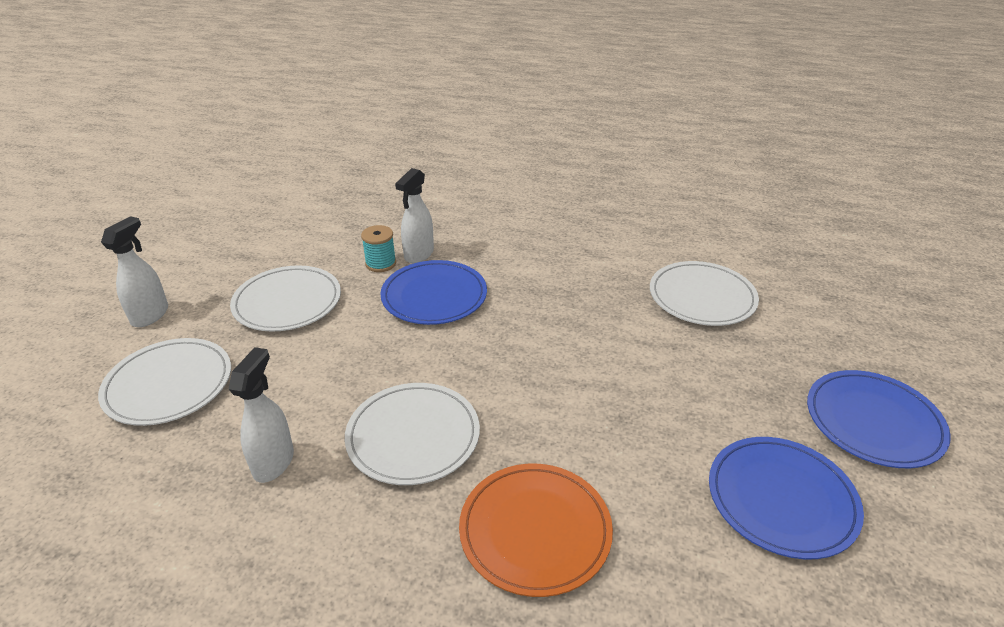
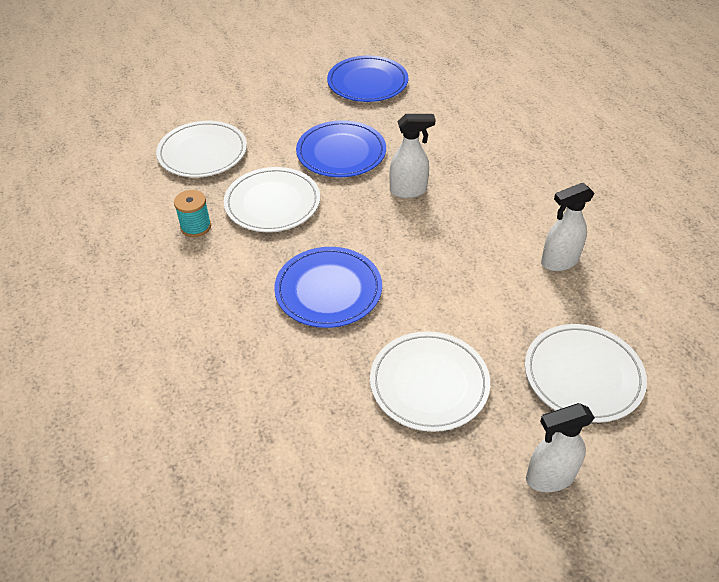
camera: 125 degrees left, 10 degrees up
white plate [345,383,480,485] -> white plate moved to [224,167,320,232]
turquoise spool [361,225,396,272] -> turquoise spool moved to [174,190,211,237]
white spray bottle [395,168,434,263] -> white spray bottle moved to [390,114,436,198]
orange plate [459,464,613,597] -> none
blue plate [807,370,951,468] -> blue plate moved to [296,120,386,177]

